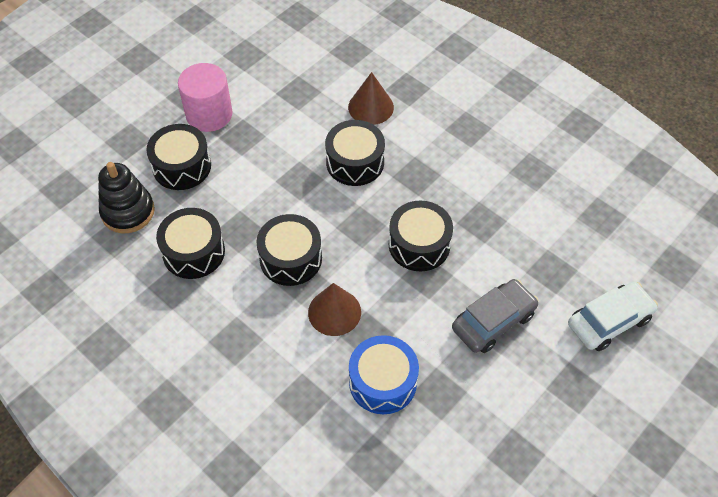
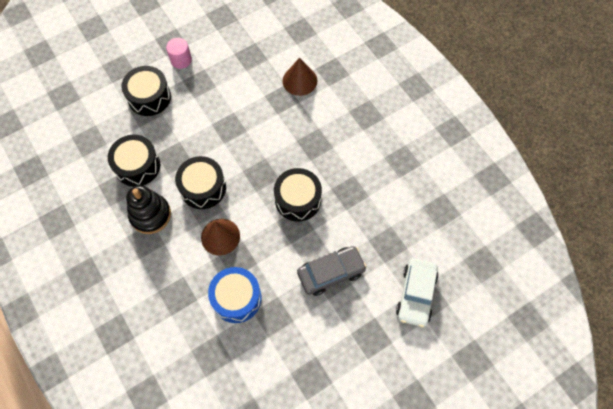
camera: 15 degrees right, 10 degrees up
black stacking toy [98,162,155,233] -> black stacking toy moved to [126,185,171,234]
pink cylinder [178,63,233,132] -> pink cylinder [166,38,192,69], size x0.60
black drum [325,120,385,186] -> none
white car [568,281,658,351] -> white car turned 120 degrees clockwise [396,258,439,328]

